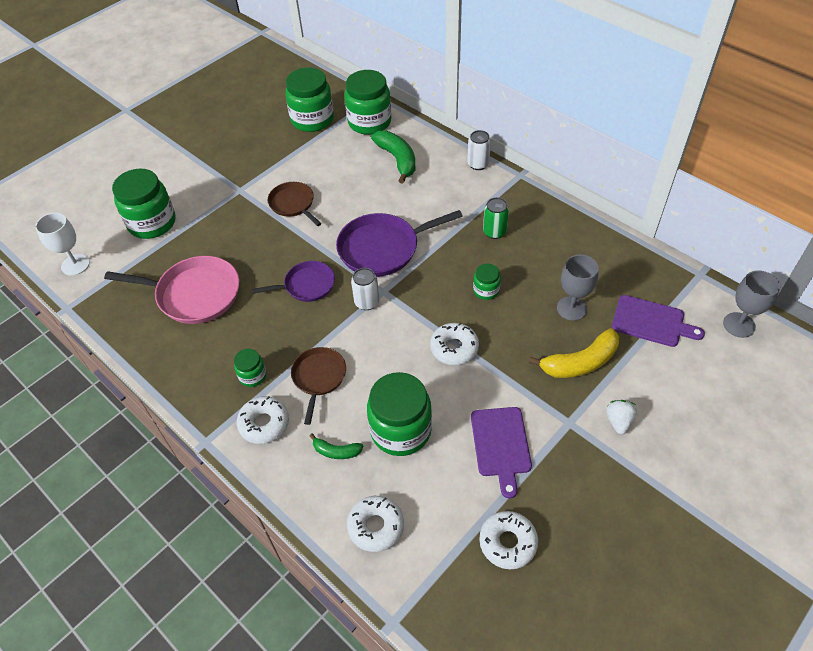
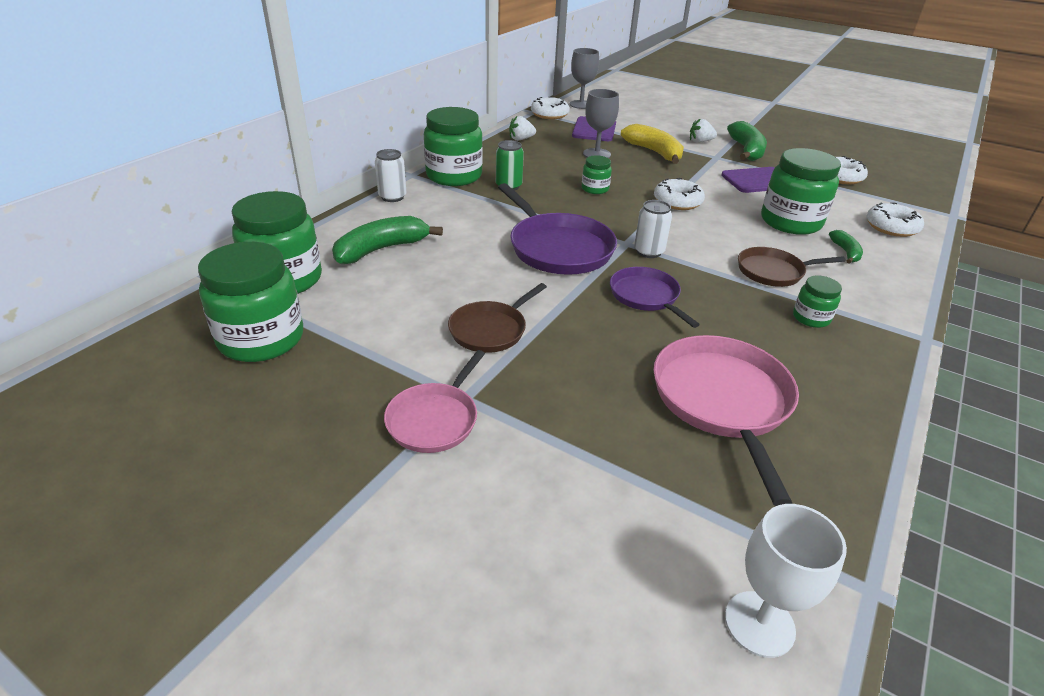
camera: 105 degrees left, 15 degrees down
green jar [112,169,176,239] -> green jar moved to [424,107,483,186]
white donut [237,396,289,444] -> white donut moved to [531,96,570,119]
none -> pink pan [384,350,485,453]
none -> white strawberry [509,116,536,141]
none -> green banana [727,121,767,161]

